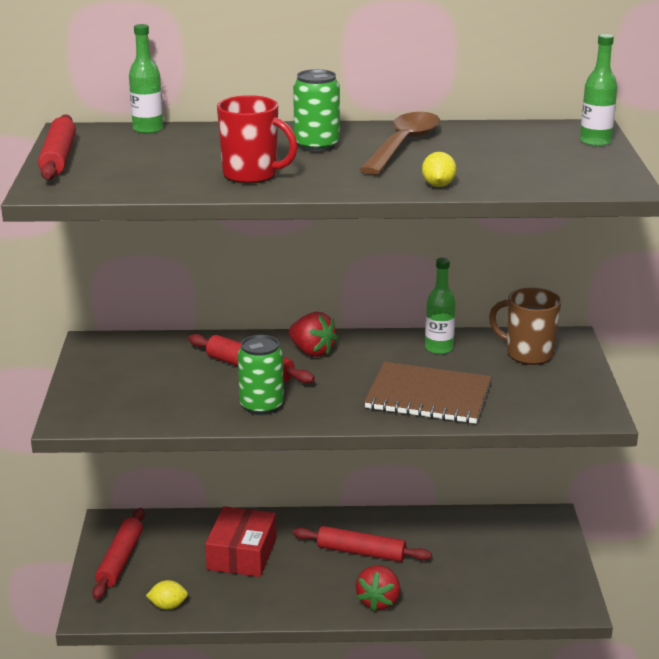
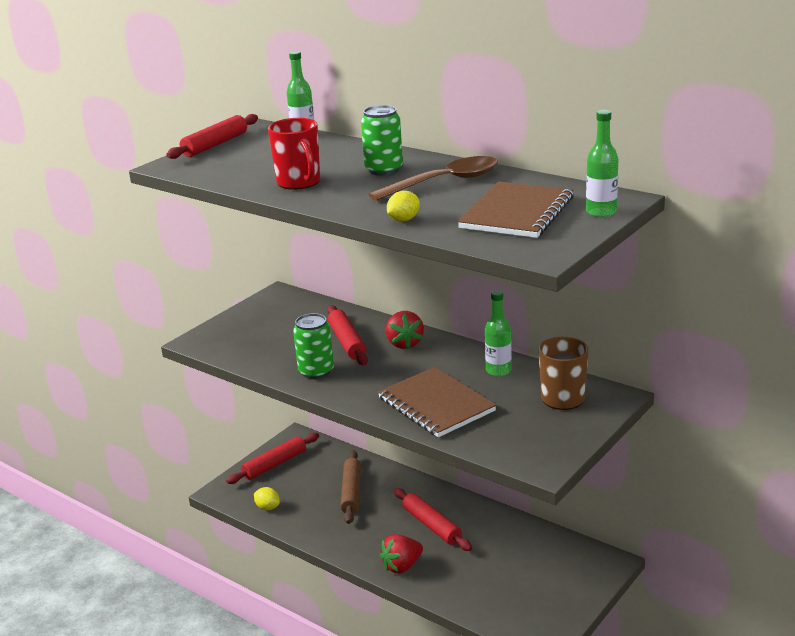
camera: 40 degrees right, 0 degrees up
red box [205,506,276,577] -> brown rolling pin [340,450,361,524]
none -> brown notebook [457,181,574,238]

